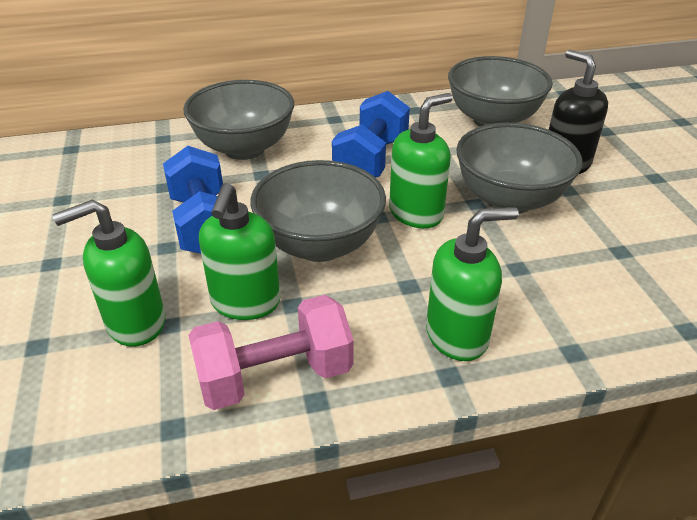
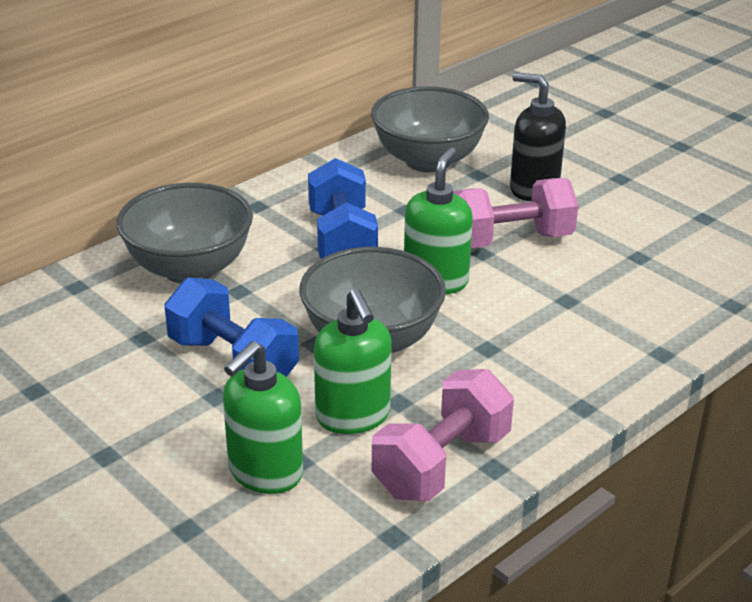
camera: 30 degrees left, 5 degrees down
green soap dispenser [426,207,519,361] -> none
grey bowl [456,123,582,214] -> pink dumbbell [453,178,578,248]

